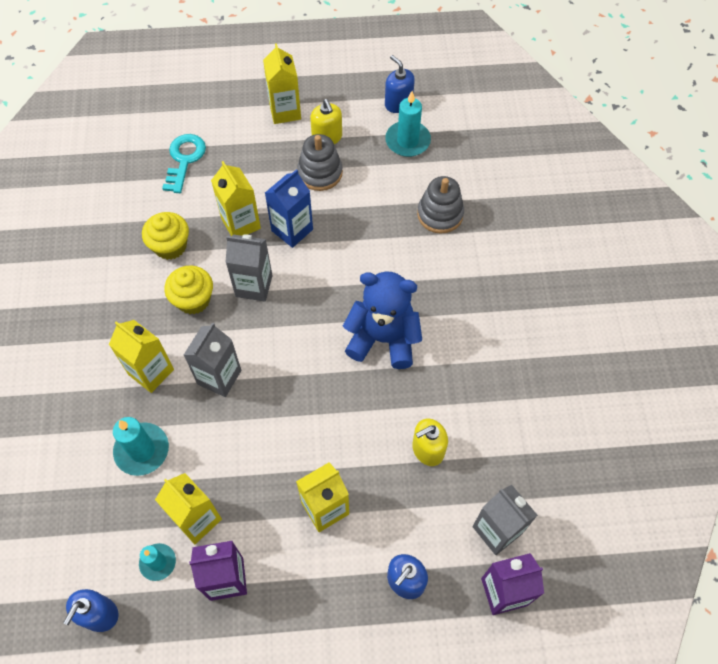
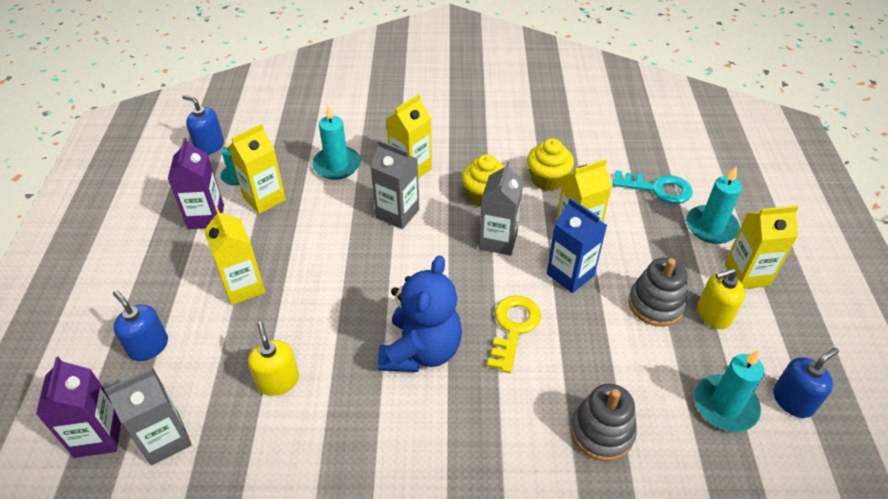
camera: 95 degrees right, 15 degrees down
none -> yellow key [487,296,541,373]
none -> turquoise candle [686,167,742,244]

